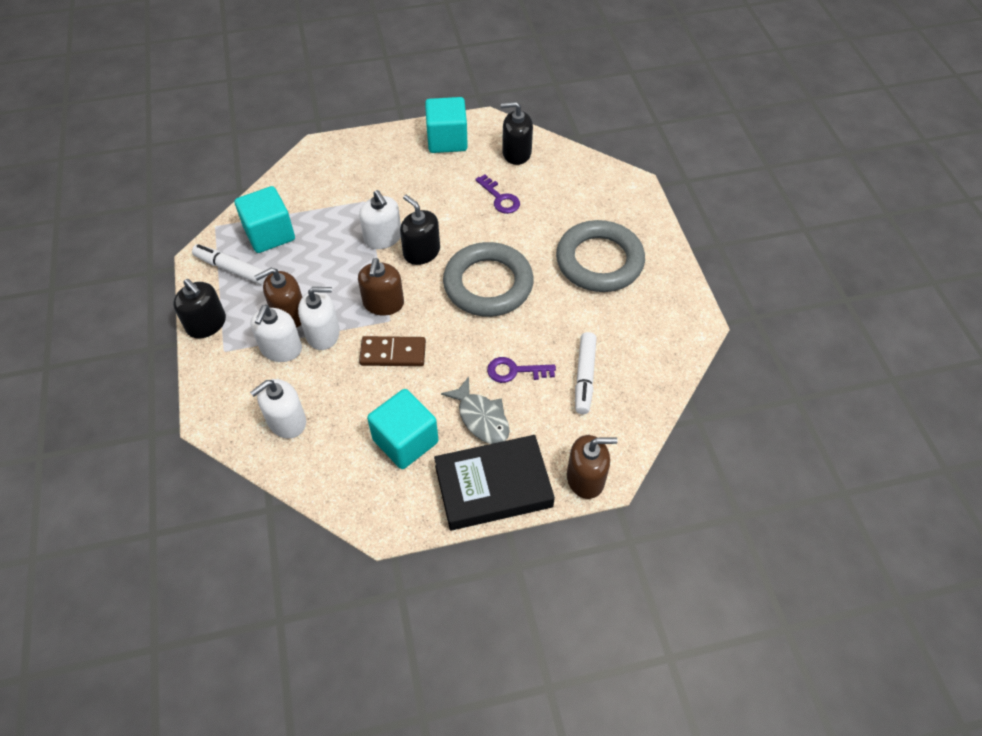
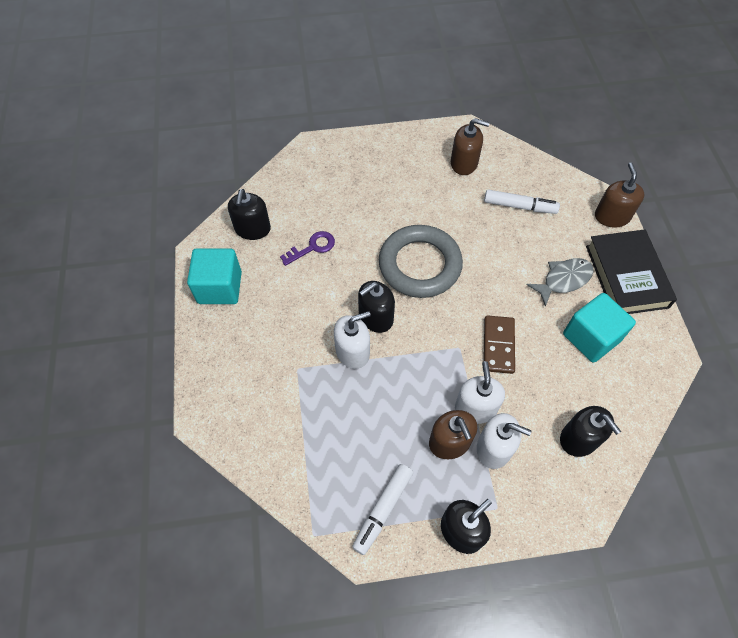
camera: 85 degrees left, 5 degrees up
turquoise cube [235,186,295,253] -> none
white soap dispenser [250,379,306,438] -> black soap dispenser [560,406,621,457]
brown soap dispenser [358,258,404,316] -> brown soap dispenser moved to [451,118,490,175]
purple key [487,357,556,383] -> none
grey ring [556,220,645,292] -> none

